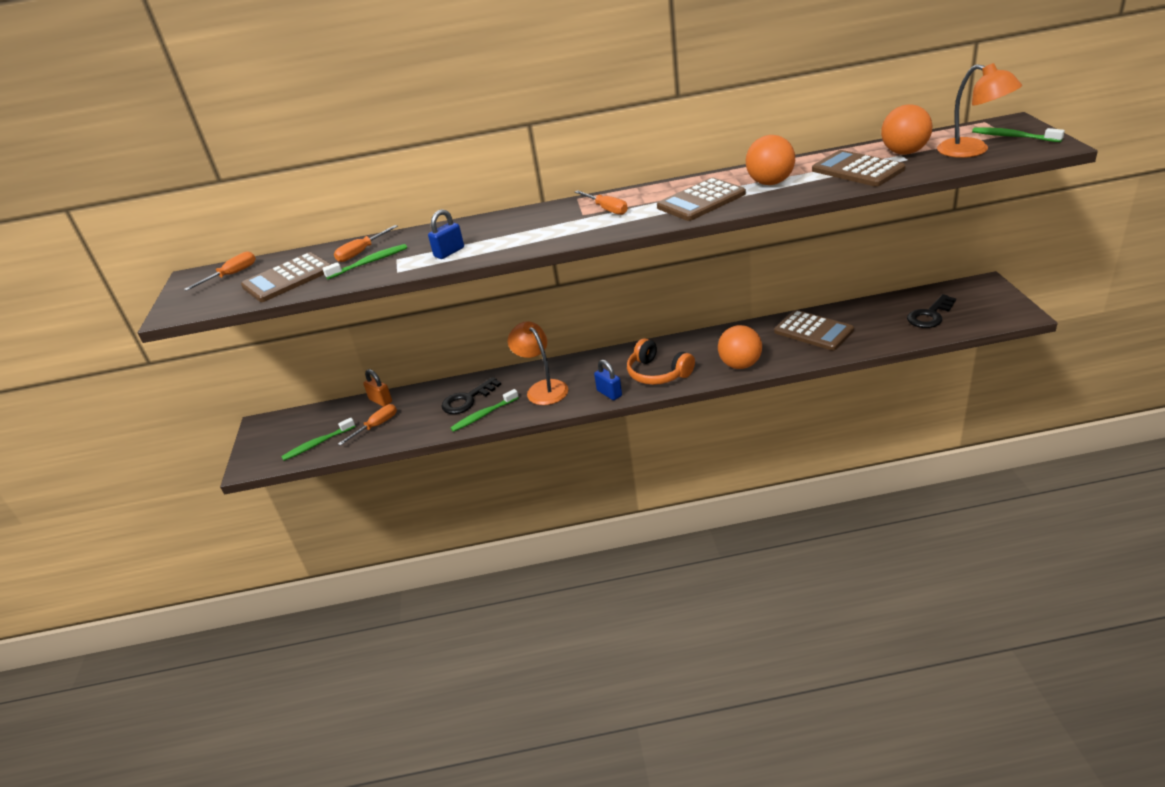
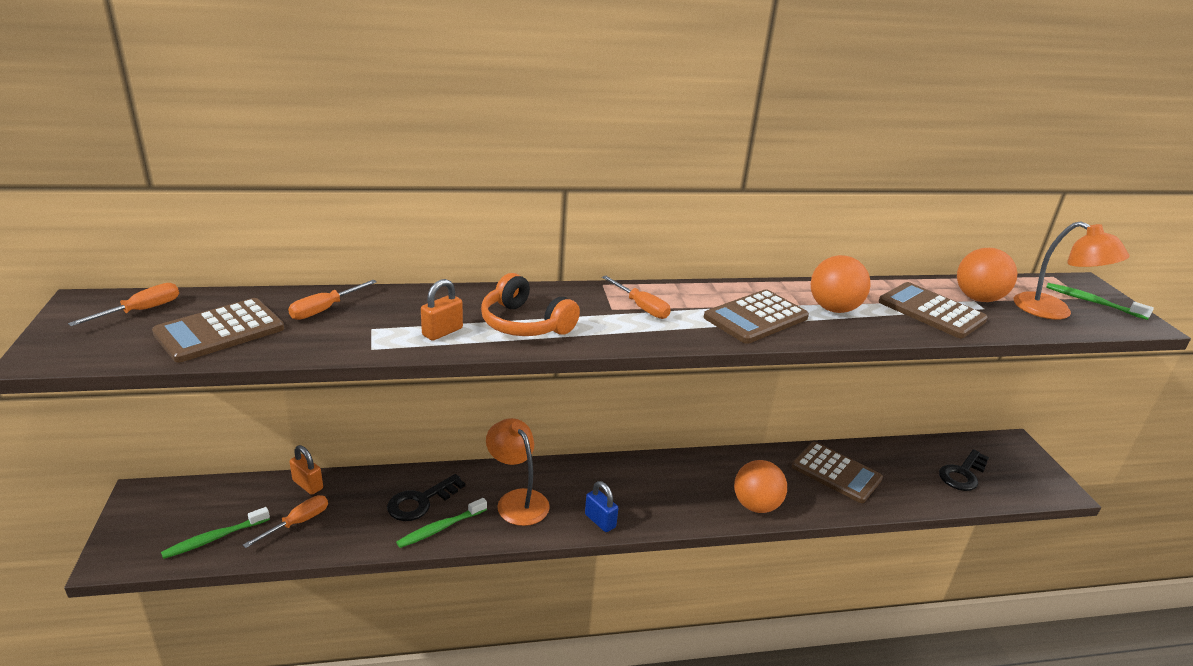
camera: 10 degrees left, 5 degrees down
green toothbrush [322,244,407,279] -> none
blue padlock [428,209,464,259] -> orange padlock [421,279,463,341]
orange headphones [627,338,695,385] -> orange headphones moved to [481,273,580,336]

